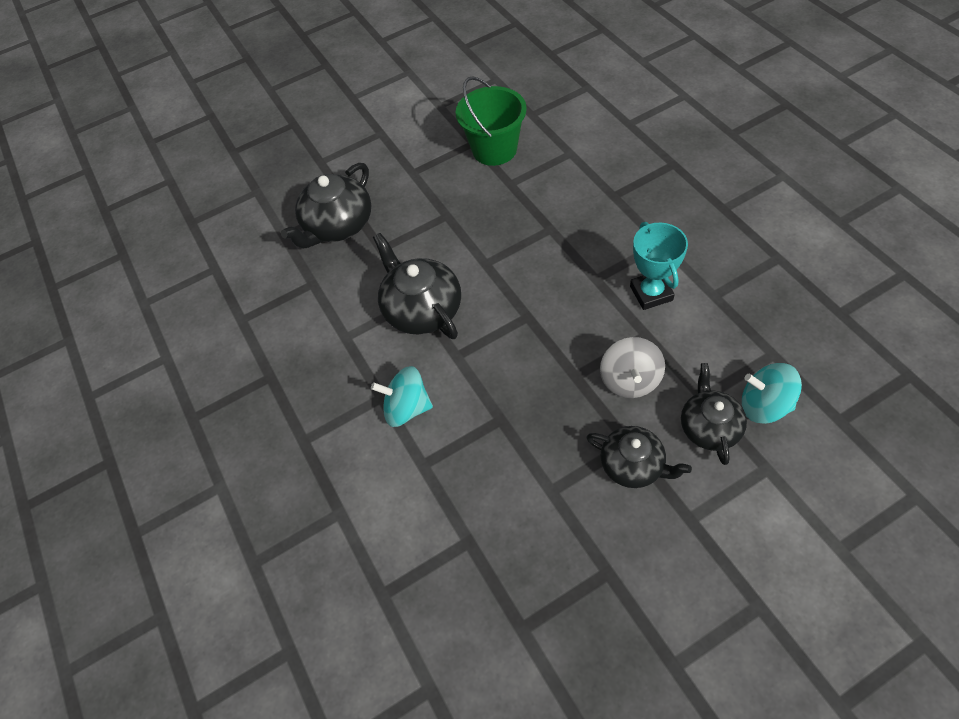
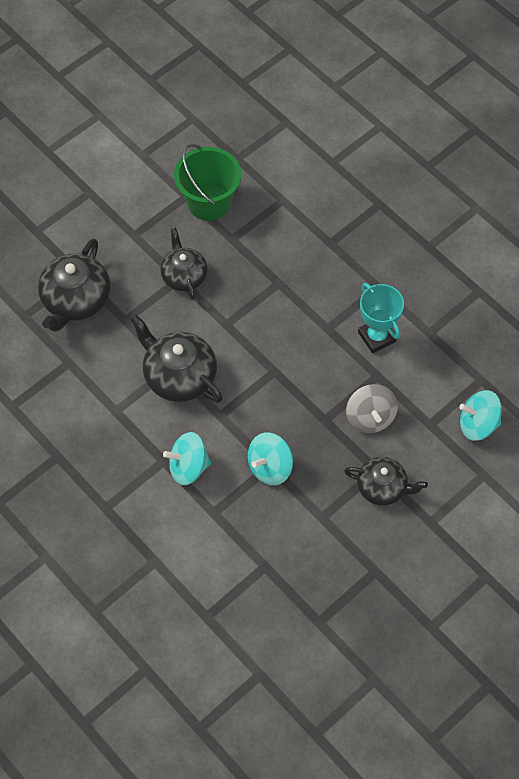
camera: 20 degrees left, 5 degrees up
black teapot [681,363,747,465] -> black teapot moved to [160,227,208,300]
none -> turquoise spinning top [248,432,293,485]

